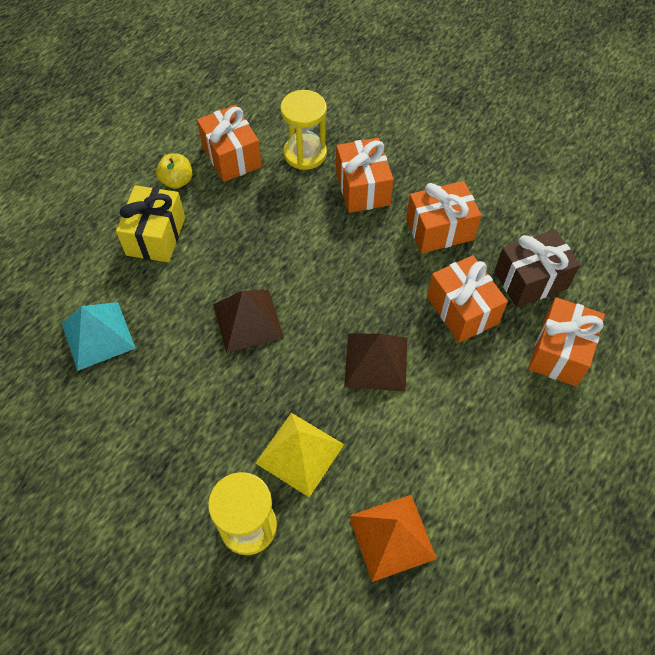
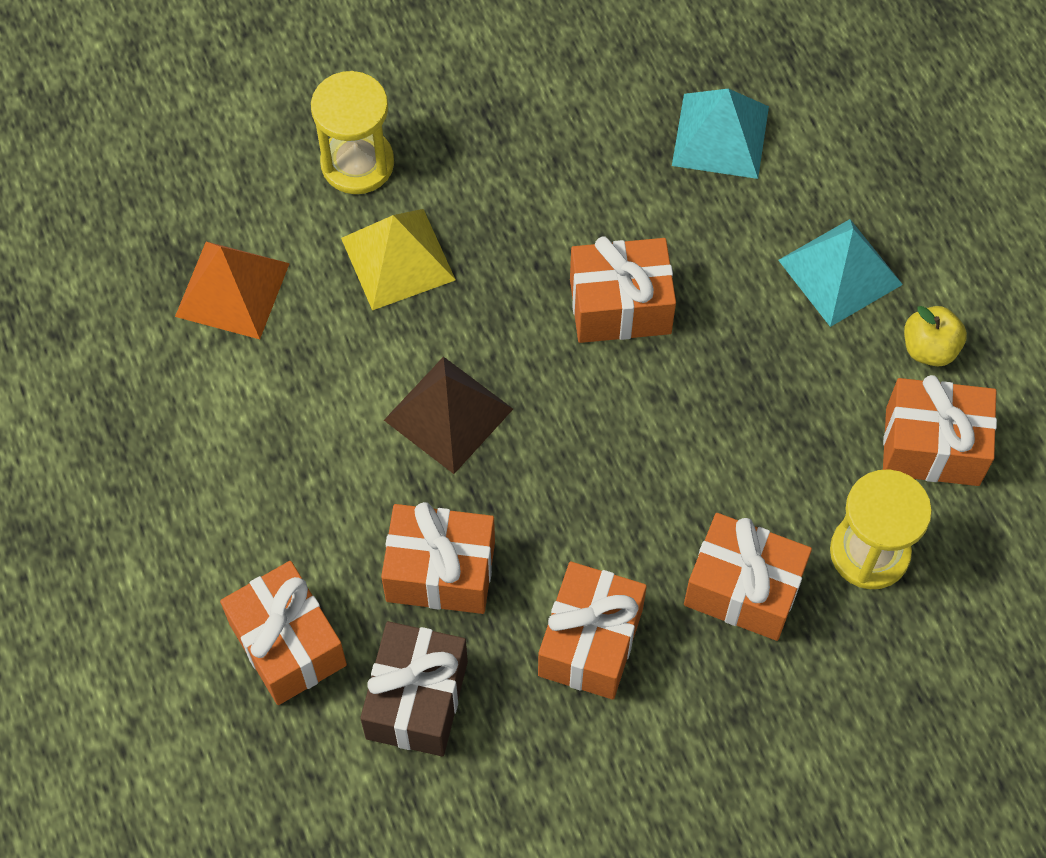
camera: 125 degrees right, 5 degrees up
yellow gift [116,185,185,262] -> turquoise pyramid [778,219,903,327]
brown pyramid [213,290,284,353] -> orange gift [570,236,676,343]

